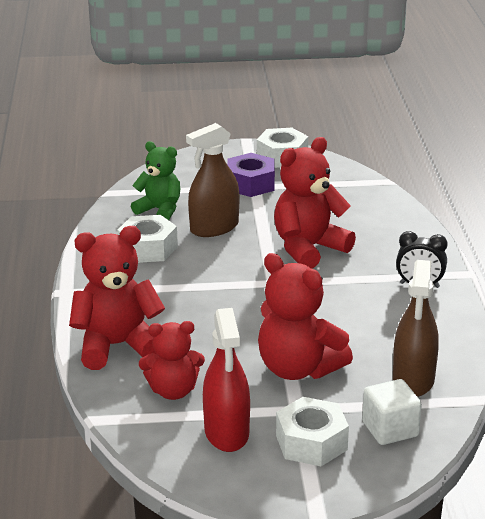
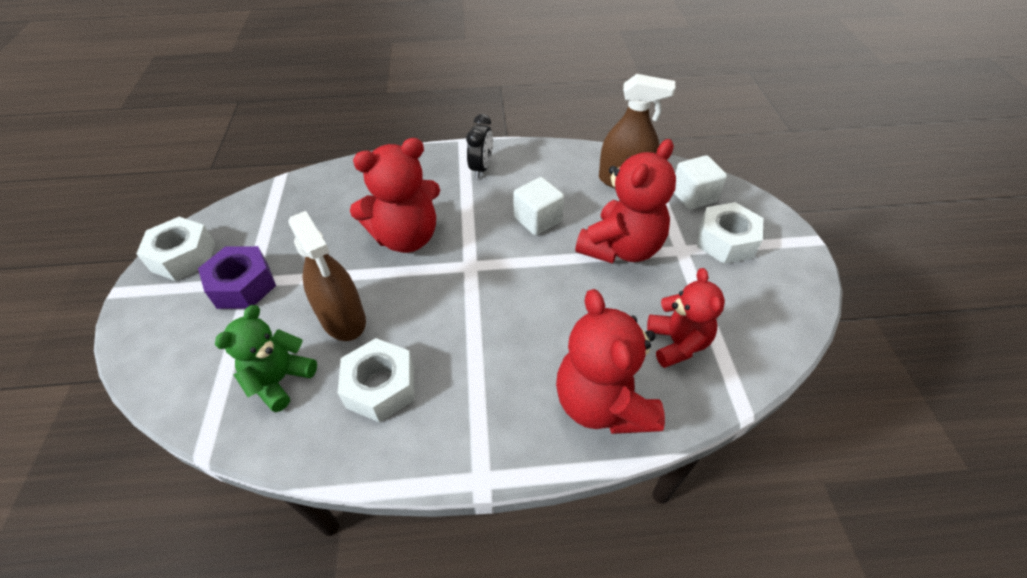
camera: 90 degrees left, 20 degrees up
red spray bottle [203,308,250,452] -> none
red teddy bear [274,137,356,269] -> red teddy bear turned 75 degrees counterclockwise [350,138,440,253]
none -> white cube [513,177,564,236]

